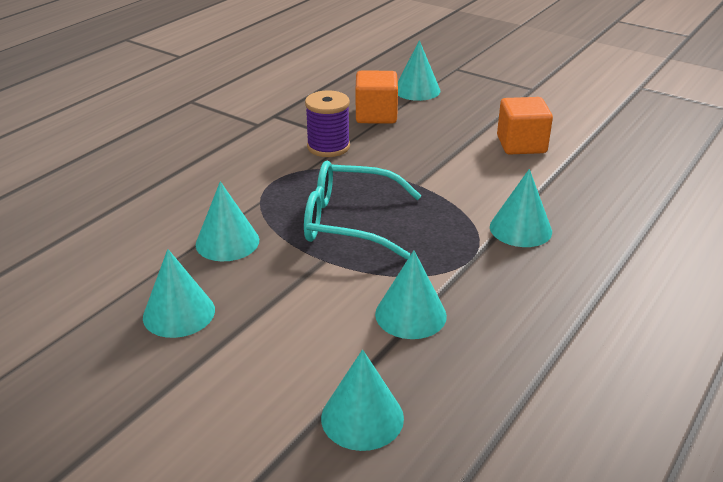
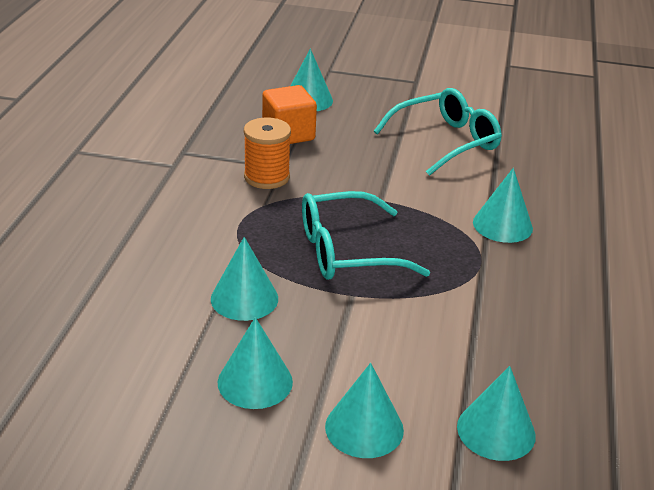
camera: 25 degrees left, 0 degrees up
purple spool [305,90,350,157] -> orange spool [244,117,291,189]
turquoise cone [375,250,447,339] -> turquoise cone moved to [325,363,404,458]
orange cube [497,97,553,155] -> turquoise glasses [374,88,502,176]

